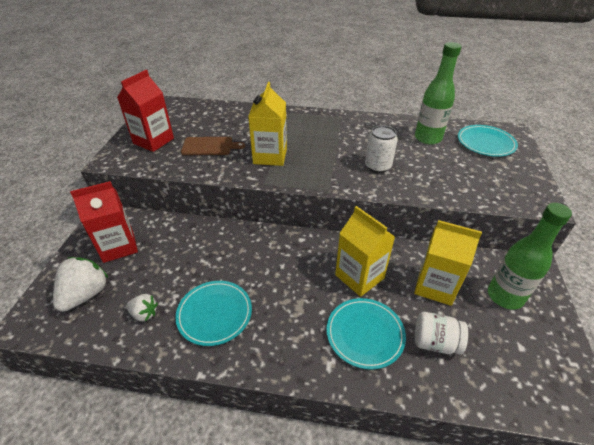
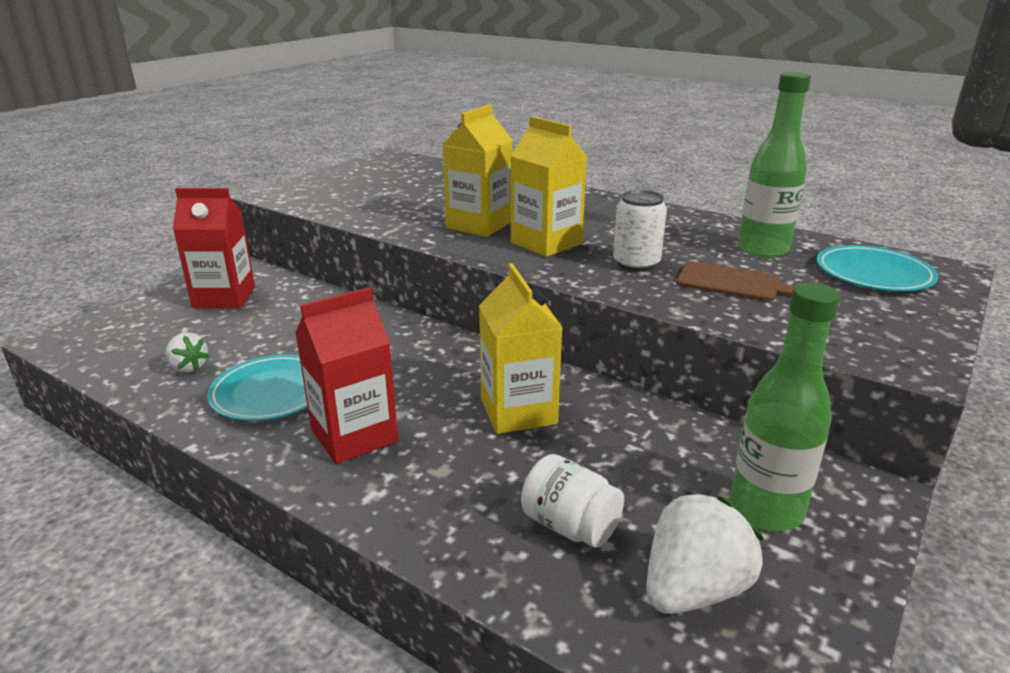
camera: 25 degrees right, 15 degrees down
white strawberry [53,257,108,312] -> white strawberry moved to [646,491,763,614]
red carton [117,70,174,152] -> red carton moved to [295,287,398,464]
brown cutting board [181,137,245,155] -> brown cutting board moved to [676,261,795,302]
turquoise plate [327,298,406,370] -> none
yellow carton [414,220,482,306] -> yellow carton moved to [511,116,587,257]

